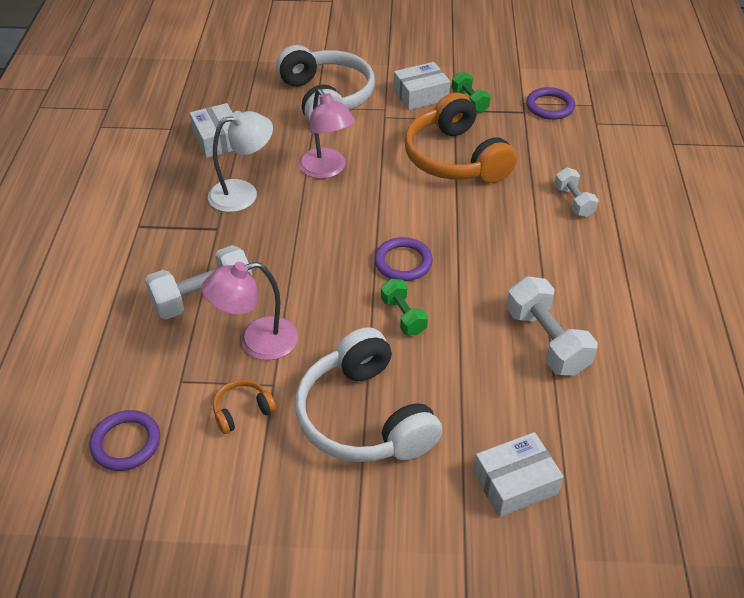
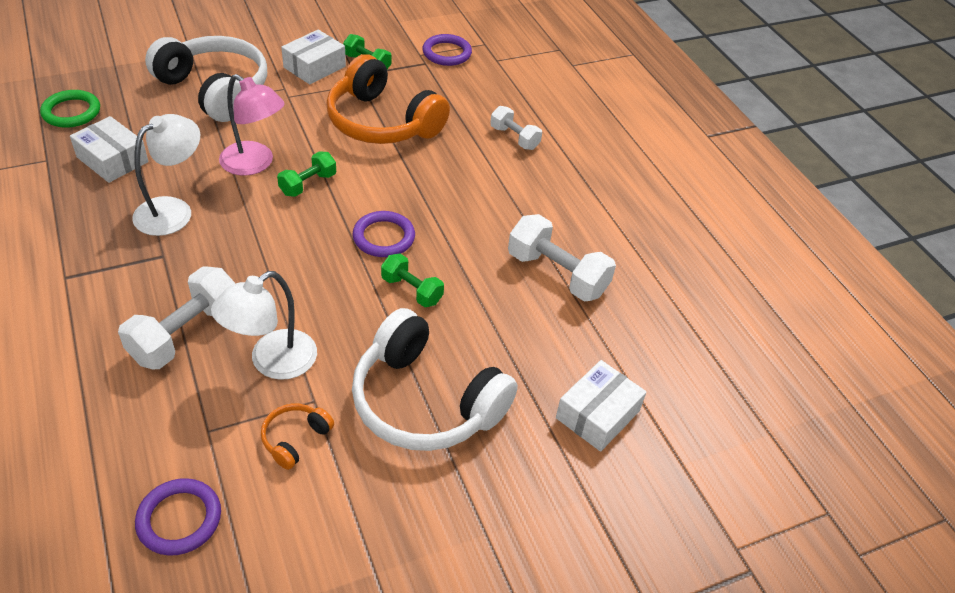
camera: 30 degrees left, 0 degrees up
pink lamp [202,262,298,360] -> white lamp [211,271,317,380]
none -> green ring [40,90,100,128]
none -> green dumbbell [277,152,336,197]

